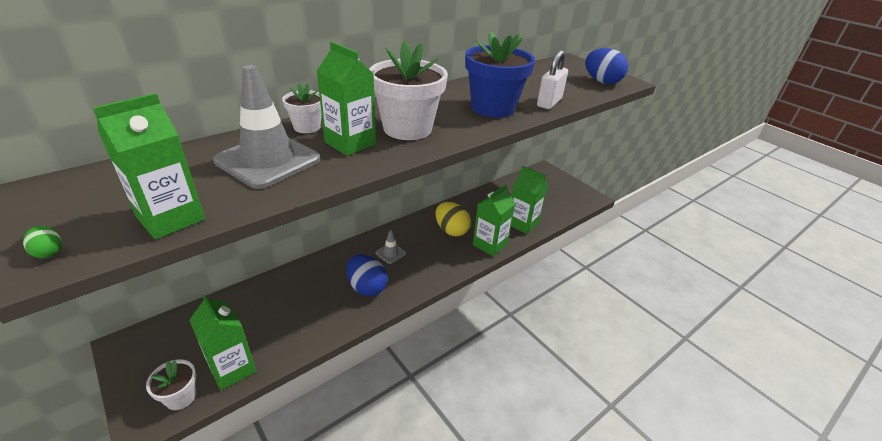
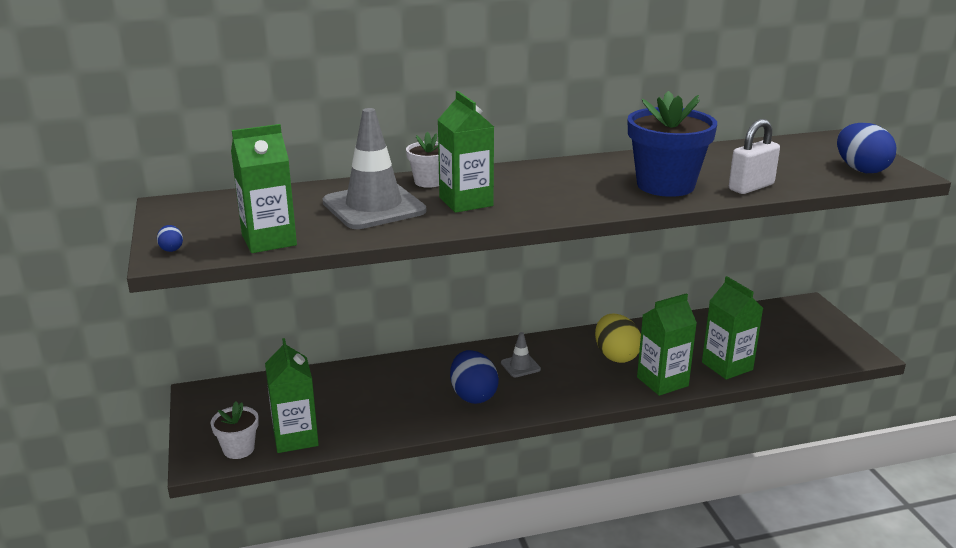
camera: 25 degrees right, 10 degrees down
green egg [23,226,62,258] -> blue egg [157,225,183,252]
white flower pot [369,41,448,140] -> none

